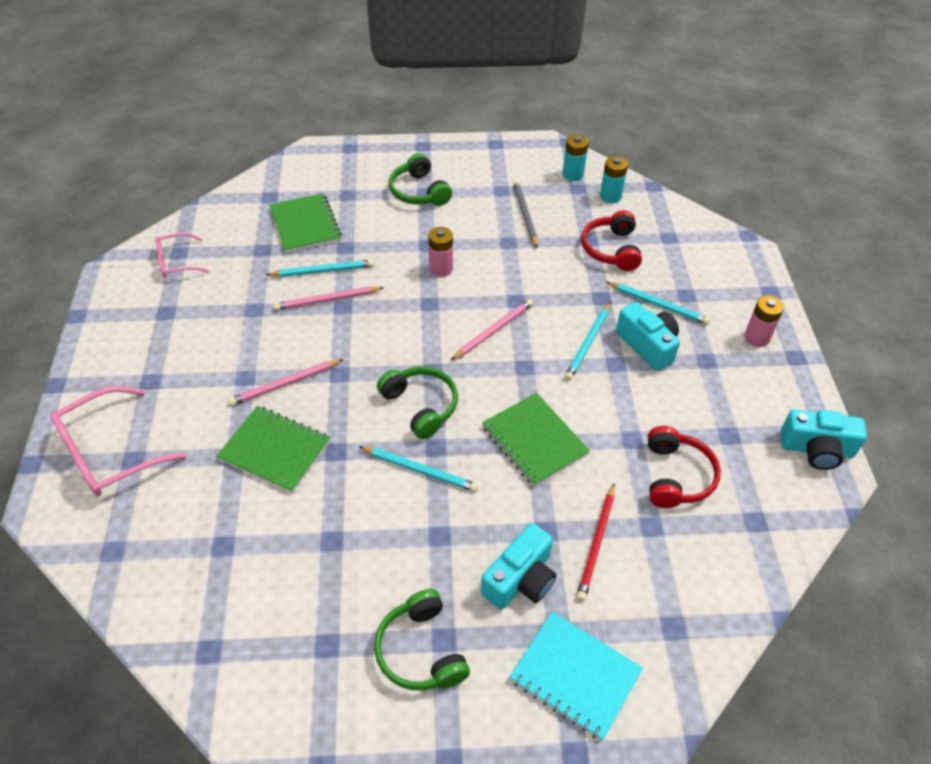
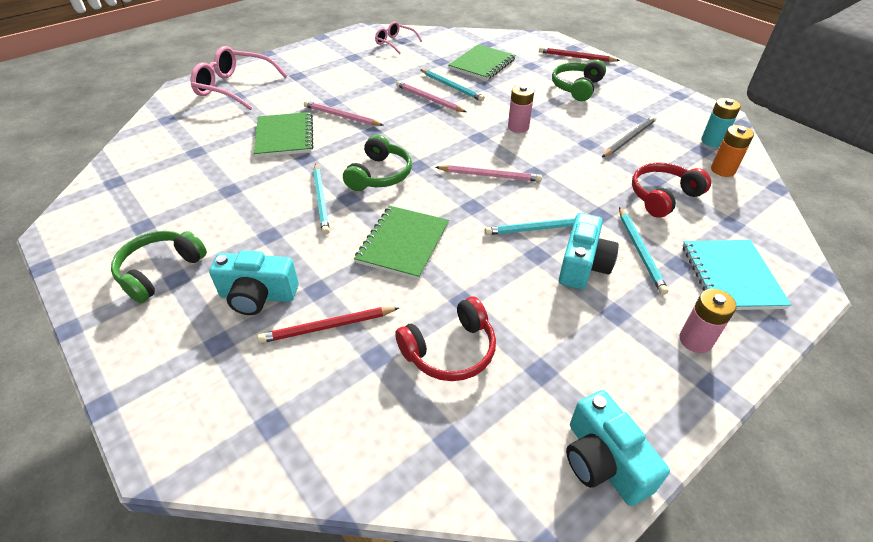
camera: 55 degrees right, 5 degrees down
turquoise notebook [509,611,643,741] -> turquoise notebook moved to [683,240,791,310]
turquoise battery [600,156,628,203] -> orange battery [711,125,754,177]
none -> red pencil [539,47,620,62]

